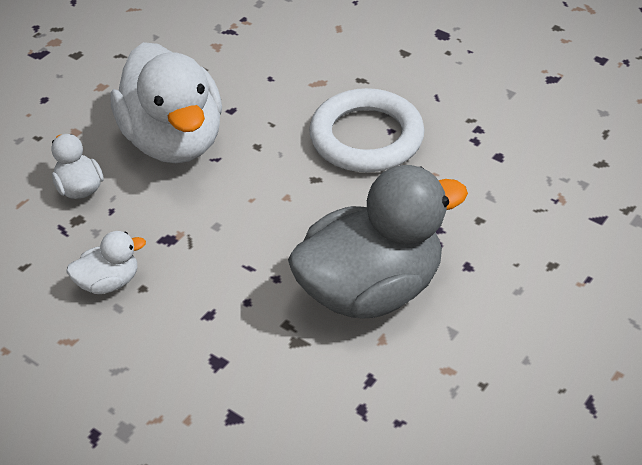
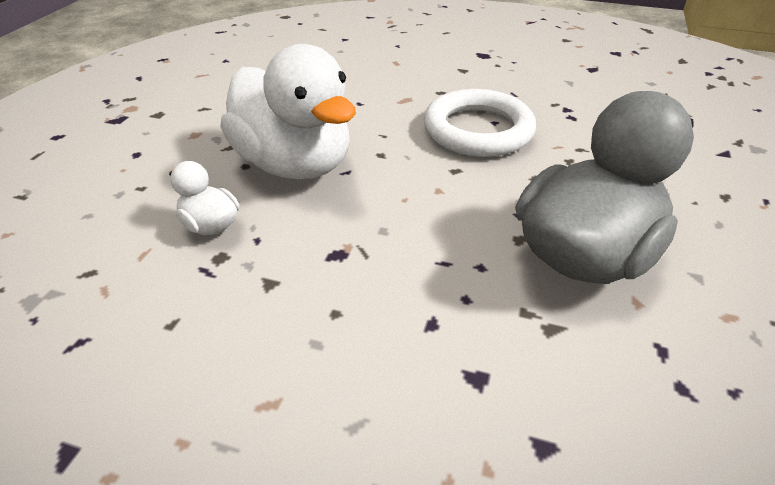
camera: 20 degrees left, 5 degrees down
white duck [66,231,146,294] -> none

